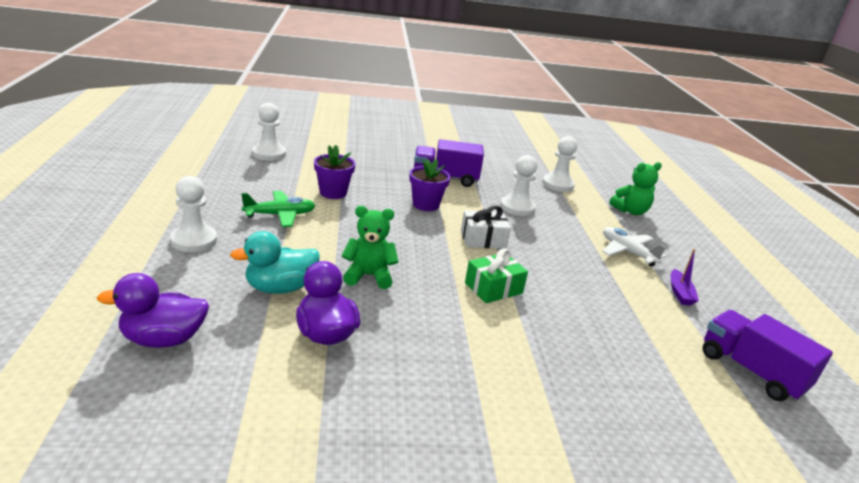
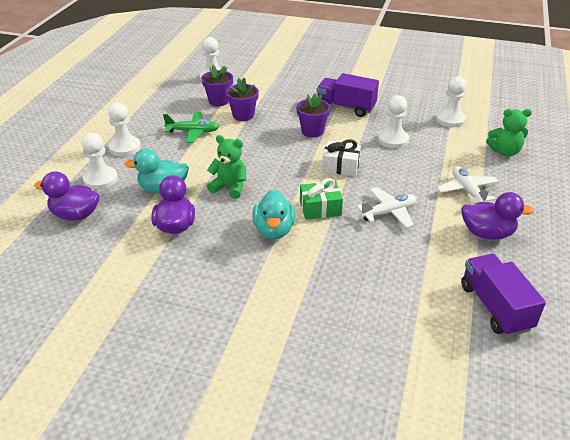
camera: 25 degrees right, 10 degrees up
purple boat [671,249,699,306] -> purple duck [461,192,534,240]
none -> white pawn [82,133,118,190]
none -> purple flower pot [202,65,233,106]
none -> turquoise duck [253,190,295,239]
none -> white plane [357,187,416,228]

